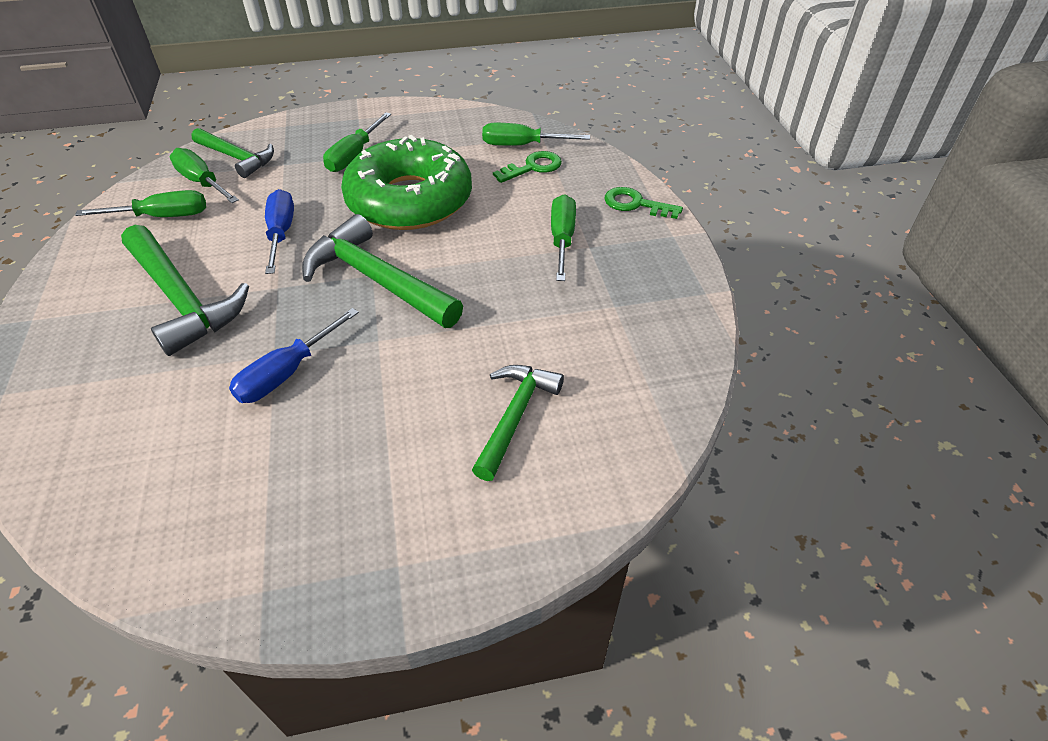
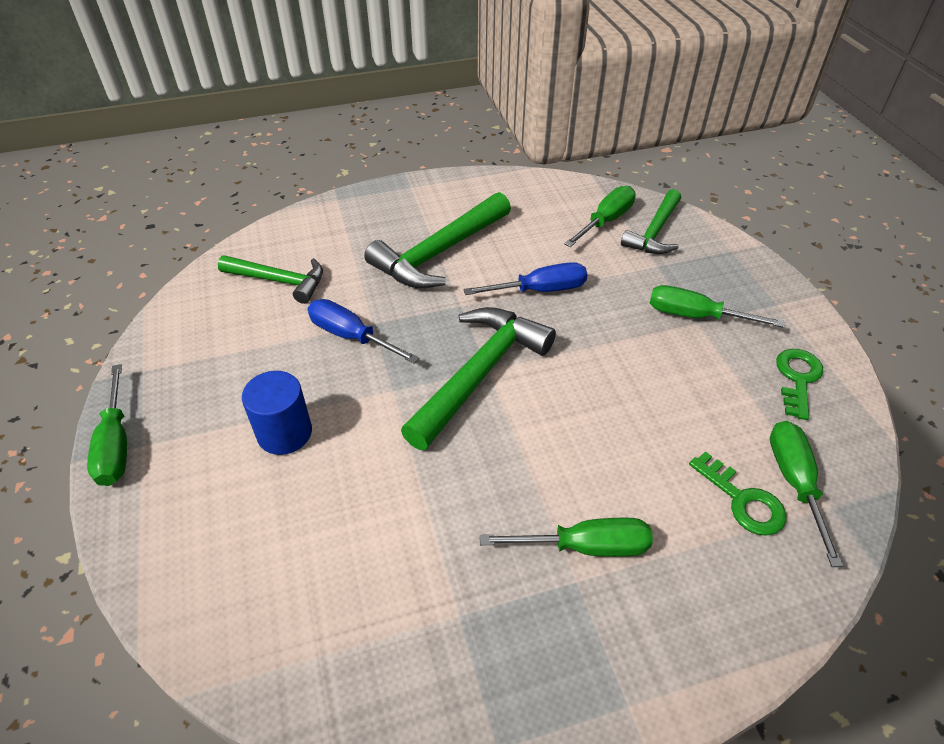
camera: 85 degrees right, 0 degrees up
green screwdriver [75,190,206,217] -> green screwdriver moved to [87,364,127,486]
green donut [341,135,472,230] -> none
green hammer [472,365,564,481] -> green hammer moved to [218,255,323,304]
green key [604,187,683,219] -> green key moved to [776,349,823,420]
none -> blue cylinder [242,371,312,455]

